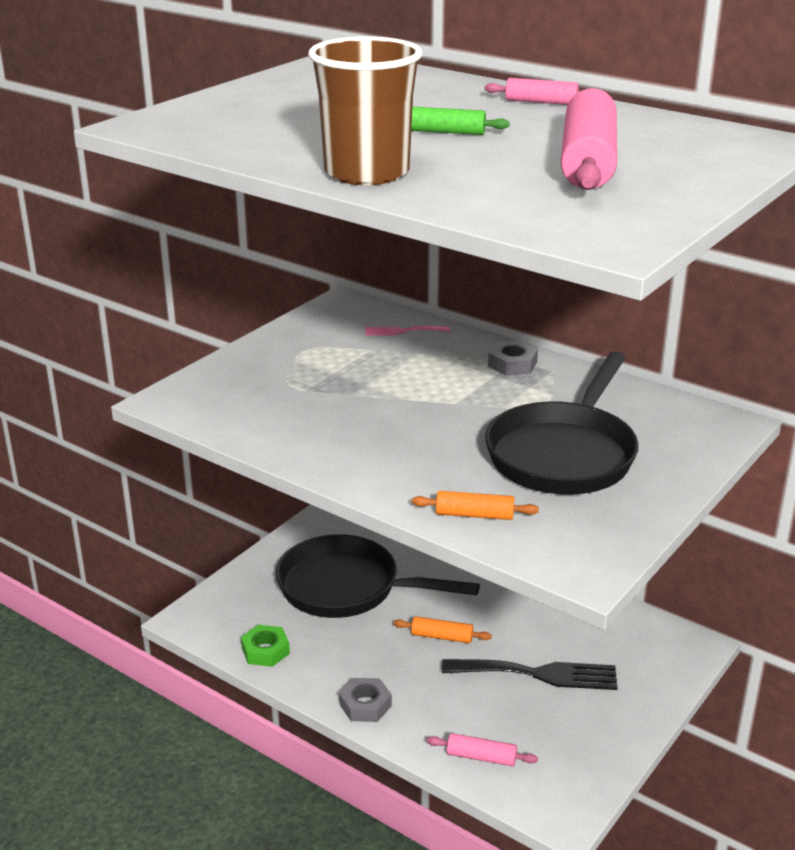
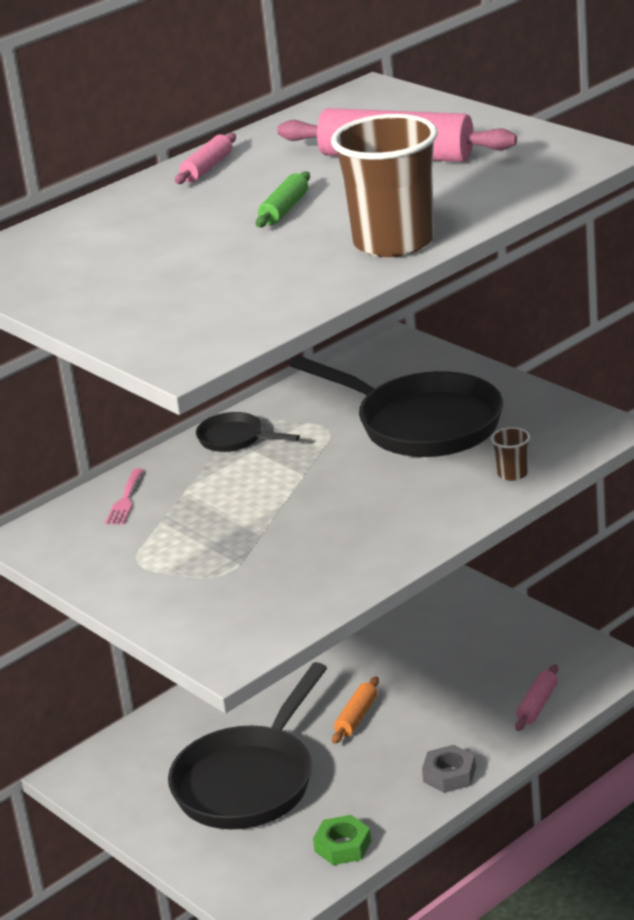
camera: 75 degrees left, 0 degrees up
orange rolling pin [412,491,539,520] -> brown cup [491,427,530,481]
black fork [442,659,618,690] -> none
grey nut [488,340,538,376] -> black pan [196,412,300,452]

